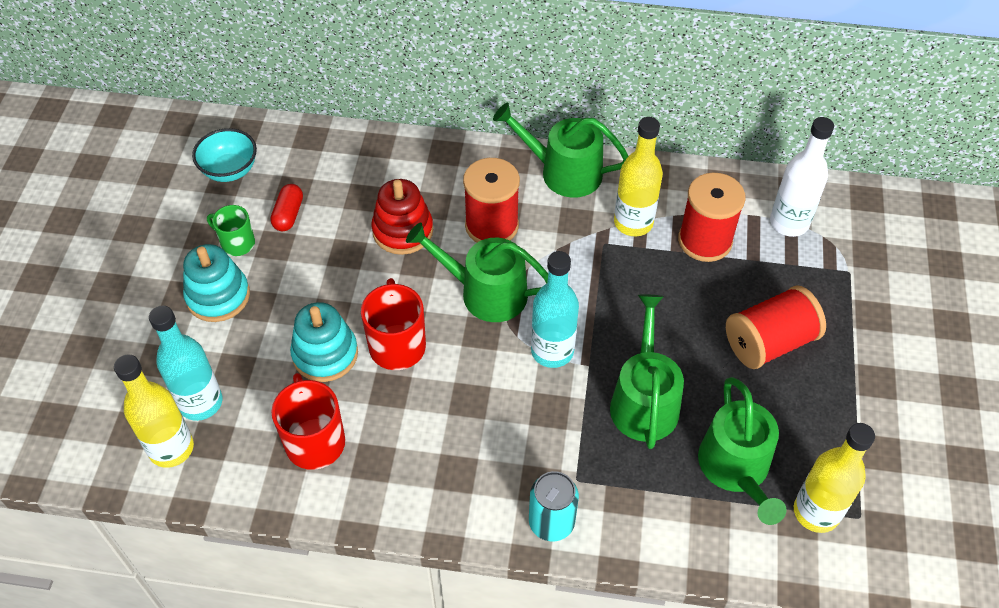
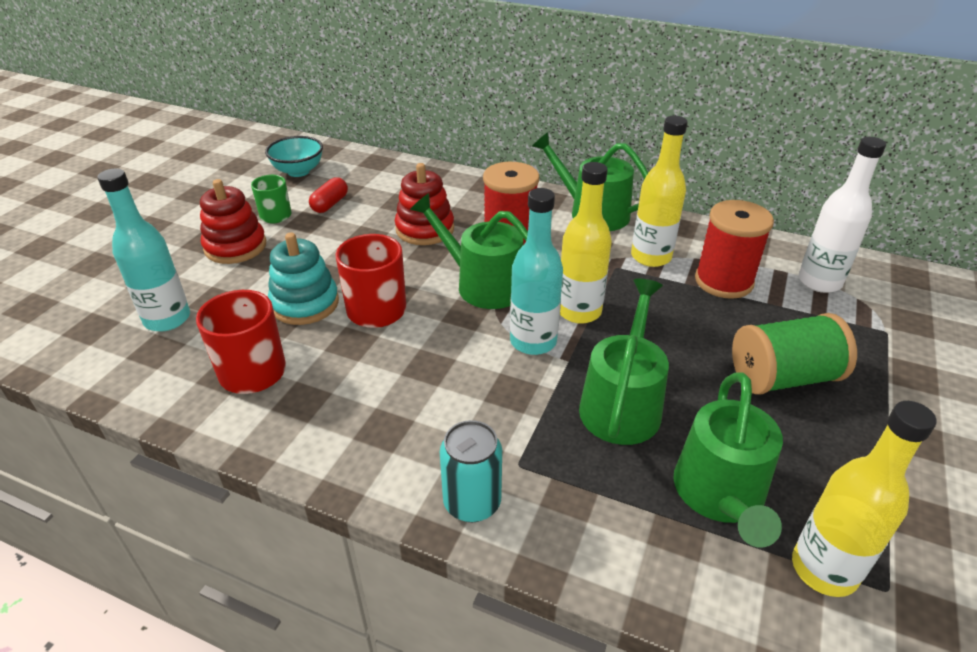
camera: 15 degrees right, 15 degrees down
yellow bottle [114,354,194,468] -> yellow bottle moved to [560,162,612,324]
turquoise stacking toy [183,244,250,322] -> red stacking toy [200,179,266,264]
red spool [726,285,826,369] -> green spool [732,313,857,394]

